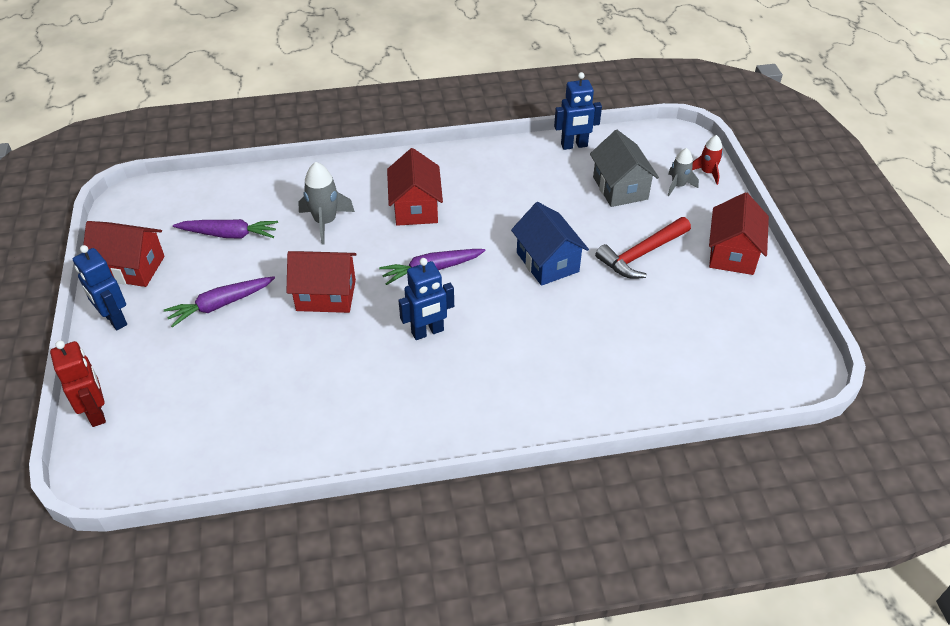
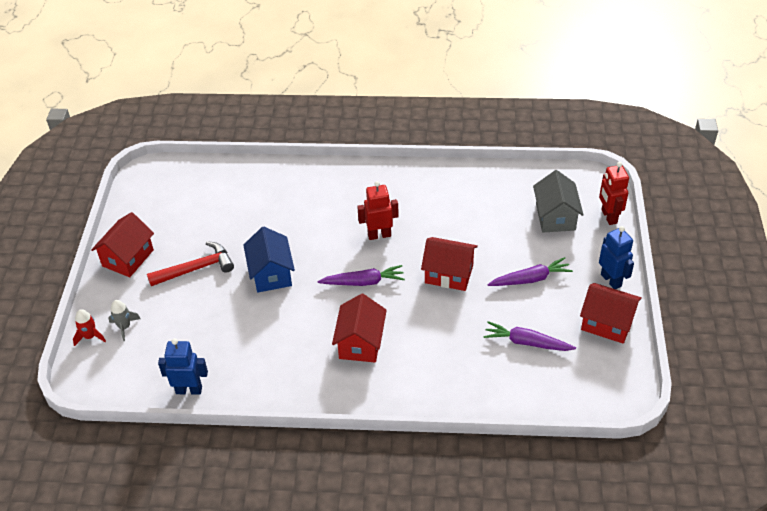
camera: 165 degrees left, 0 degrees up
grey rocket [298,162,355,244] -> none
blue robot [398,258,454,340] -> red robot [357,181,399,240]
grey house [590,130,659,207] -> grey house moved to [533,170,584,233]

